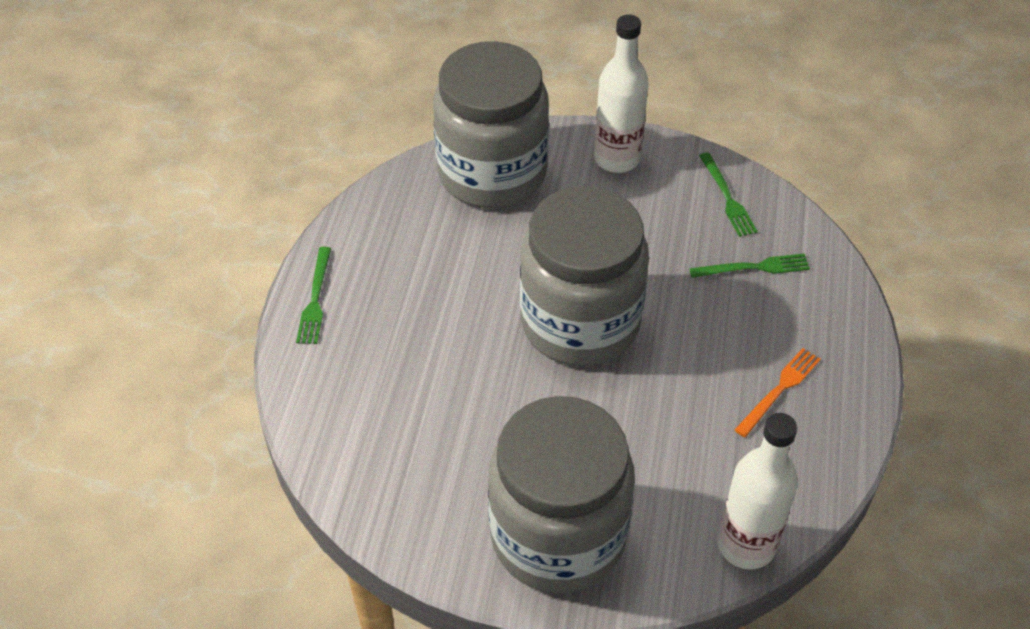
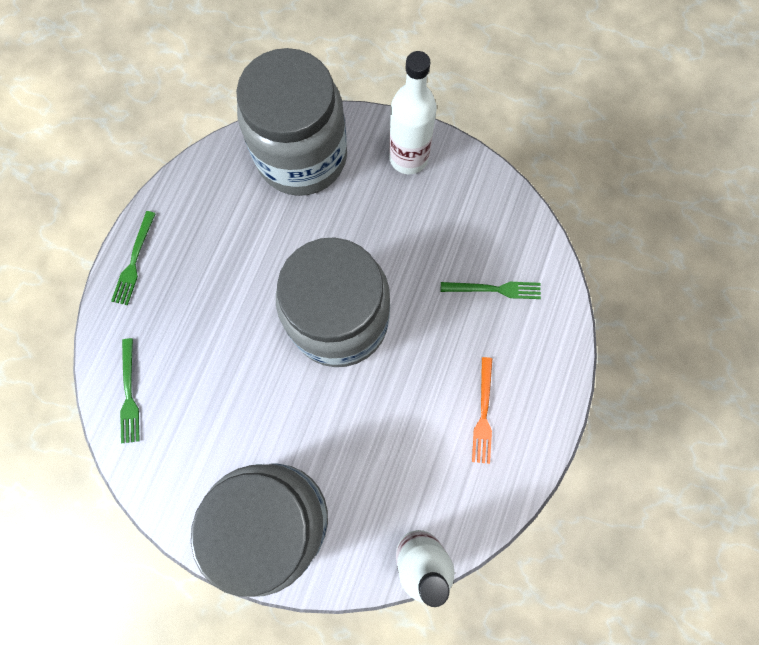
camera: 10 degrees right, 25 degrees up
green fork [699,152,758,237] -> green fork moved to [120,338,140,443]
orange fork [735,348,821,437] -> orange fork turned 135 degrees clockwise [472,357,492,464]

